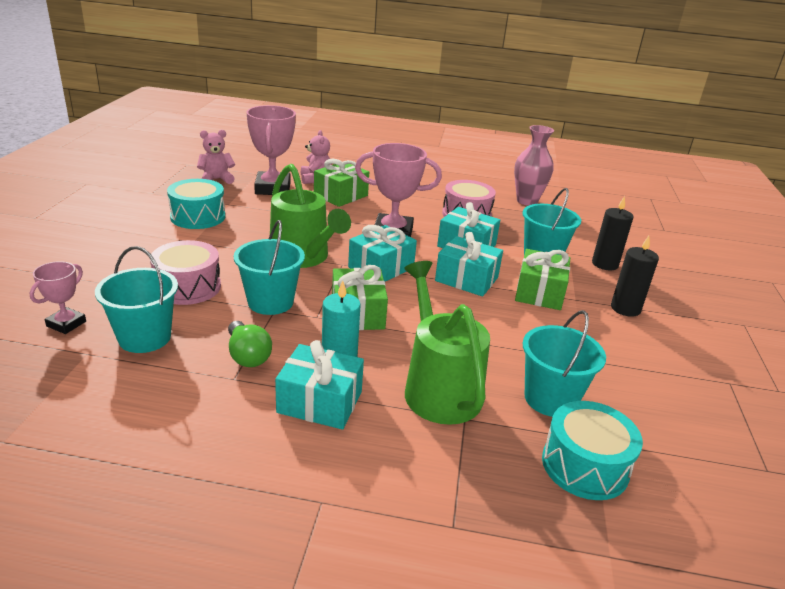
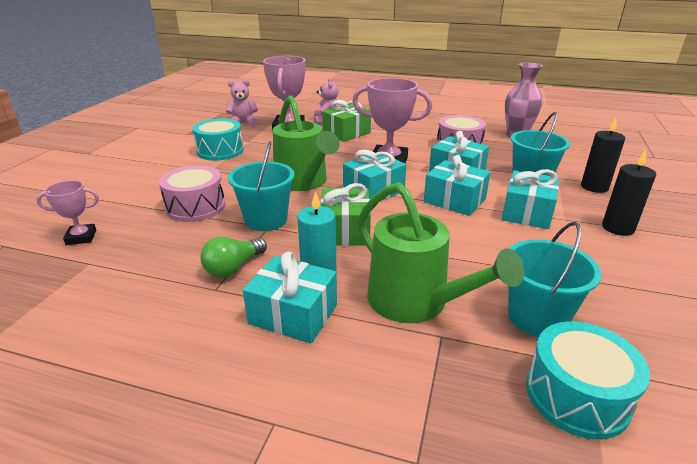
camera: 10 degrees right, 0 degrees up
pink trophy [30,261,86,334] -> pink trophy turned 45 degrees clockwise [36,180,99,245]
turquoise bucket [95,246,178,353] -> none
green light bulb [228,321,272,367] -> green light bulb turned 60 degrees clockwise [200,237,267,278]
green watering can [404,261,490,425] -> green watering can turned 150 degrees clockwise [358,183,524,323]
green gift [515,249,570,310] -> turquoise gift [502,169,559,229]

